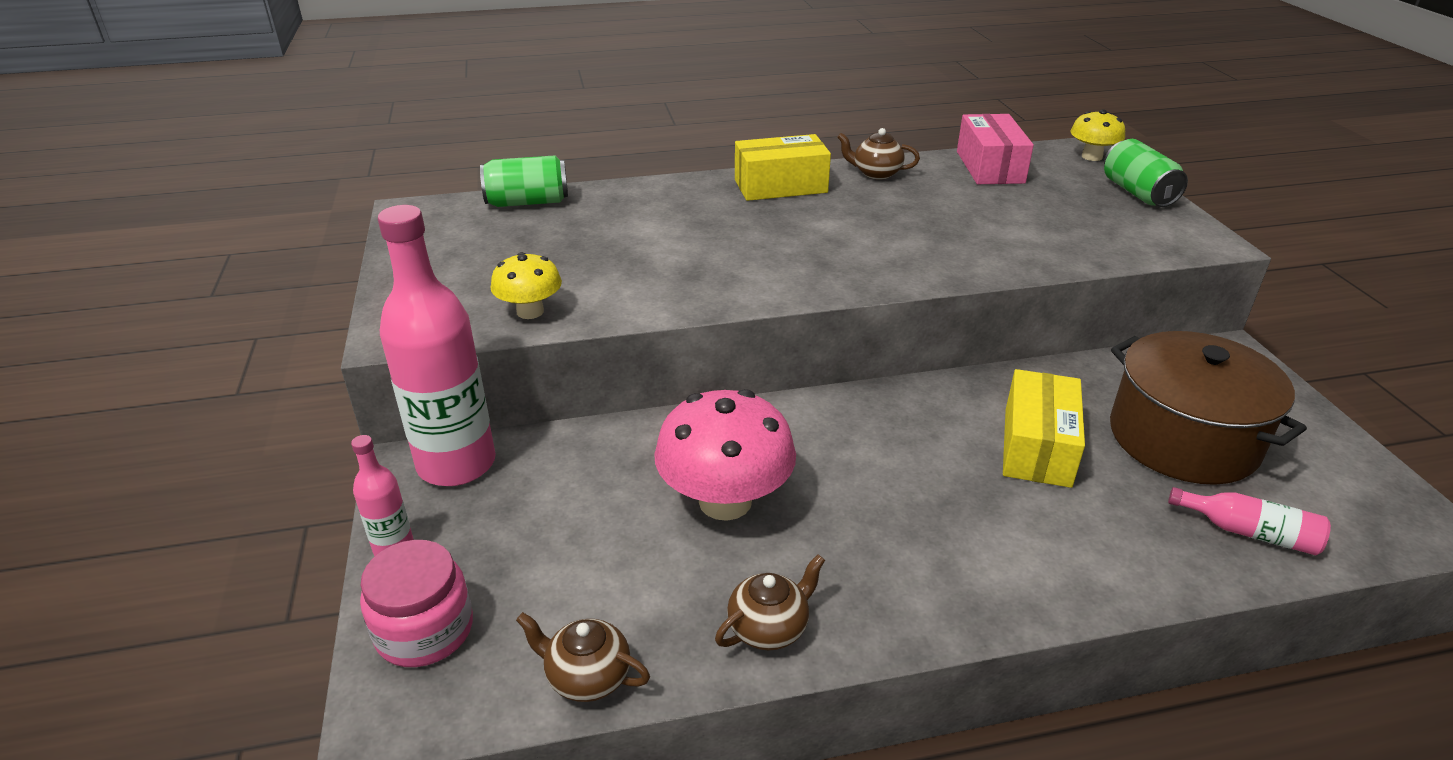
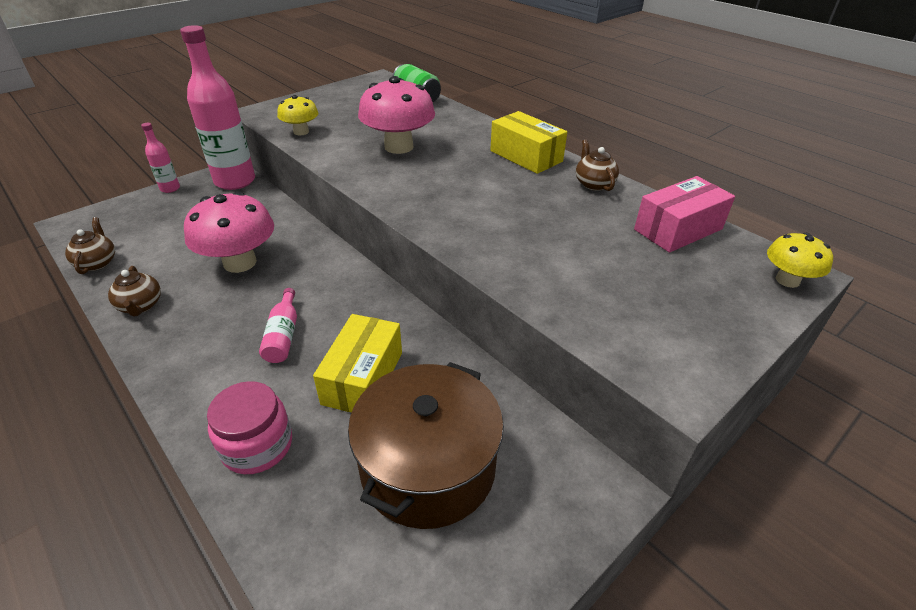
camera: 60 degrees right, 5 degrees up
pink jar [360,540,473,667] -> pink jar moved to [207,381,292,474]
brown teapot [715,554,825,650] -> brown teapot turned 45 degrees clockwise [108,266,161,317]
yellow box [1003,369,1085,488] -> yellow box turned 60 degrees counterclockwise [313,314,402,412]
green can [1104,139,1188,207] -> none
pink bottle [1168,487,1331,555] -> pink bottle moved to [259,288,297,363]
none -> pink mushroom [358,76,435,154]

